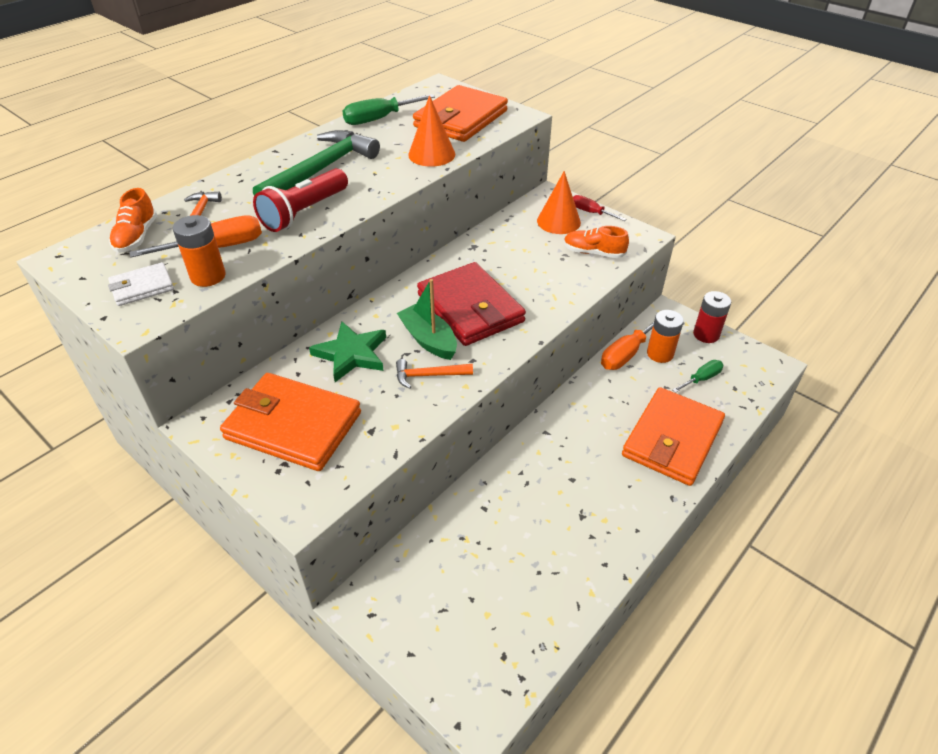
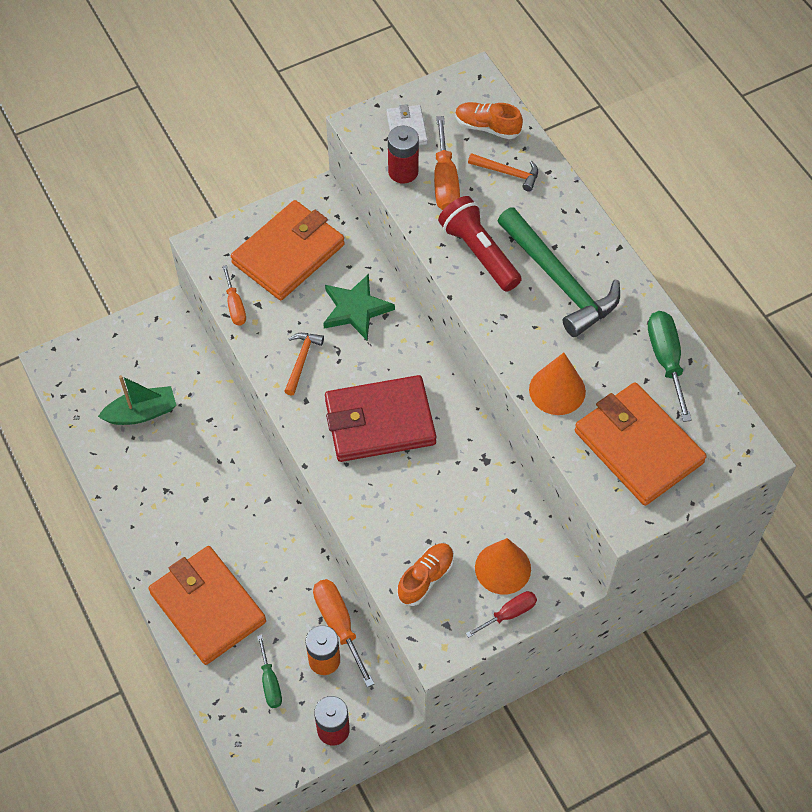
camera: 110 degrees right, 15 degrees up
orange battery [173,215,226,287] -> red battery [388,126,419,184]
green boat [397,279,457,360] -> green boat moved to [98,375,177,425]
none -> orange screwdriver [222,265,246,326]

